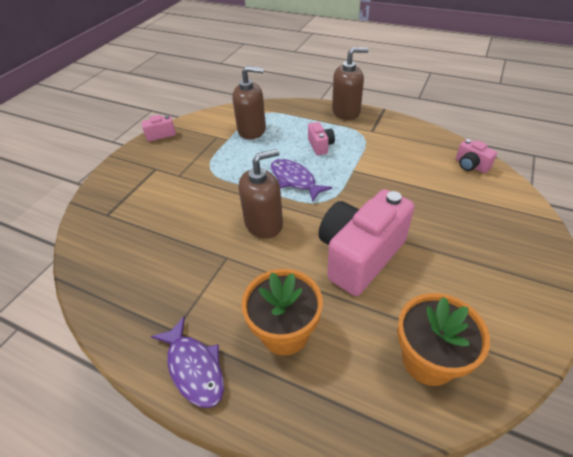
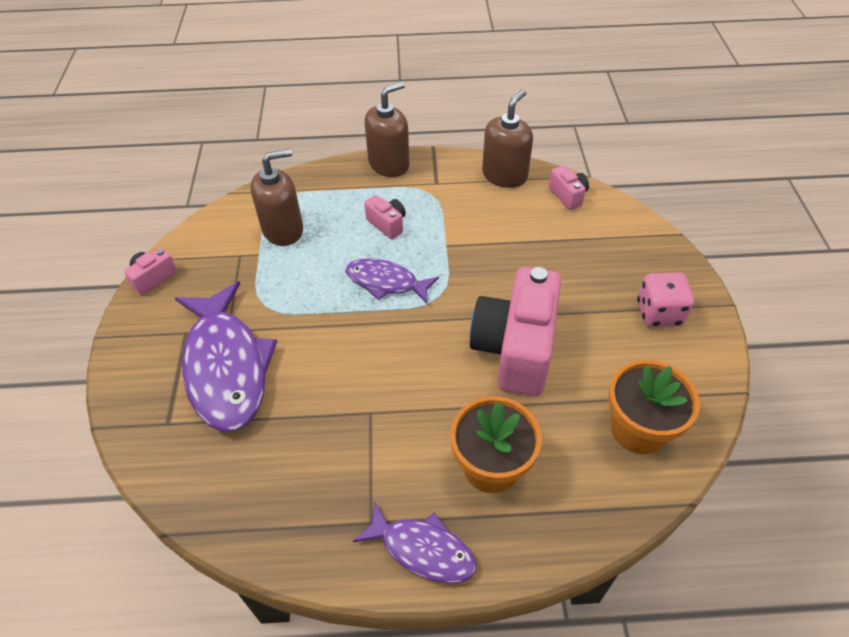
camera: 30 degrees left, 5 degrees up
brown soap dispenser [238,149,283,239] -> brown soap dispenser moved to [482,89,533,188]
pink camera [456,139,497,173] -> pink camera turned 135 degrees counterclockwise [549,166,589,210]
none -> purple fish [175,281,277,432]
none -> pink dice [637,272,694,327]

